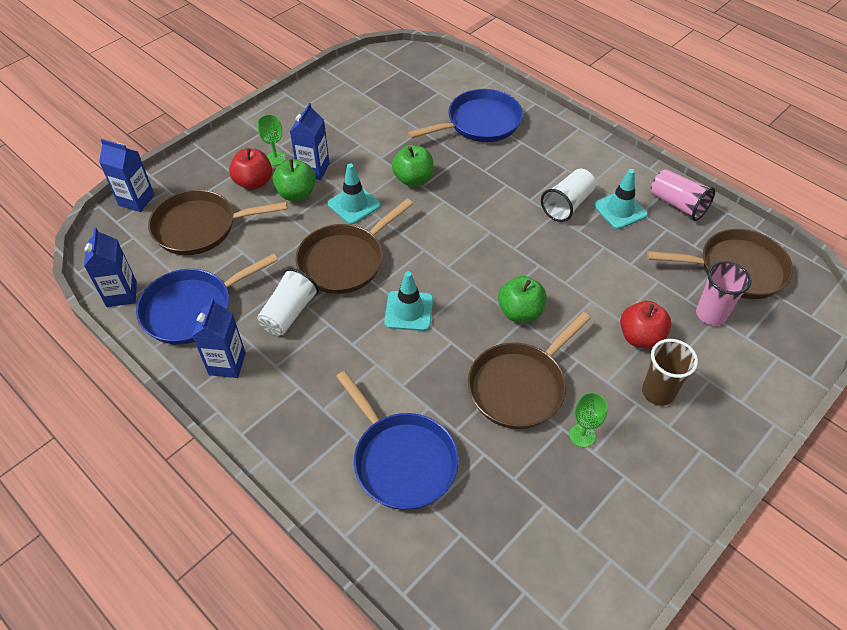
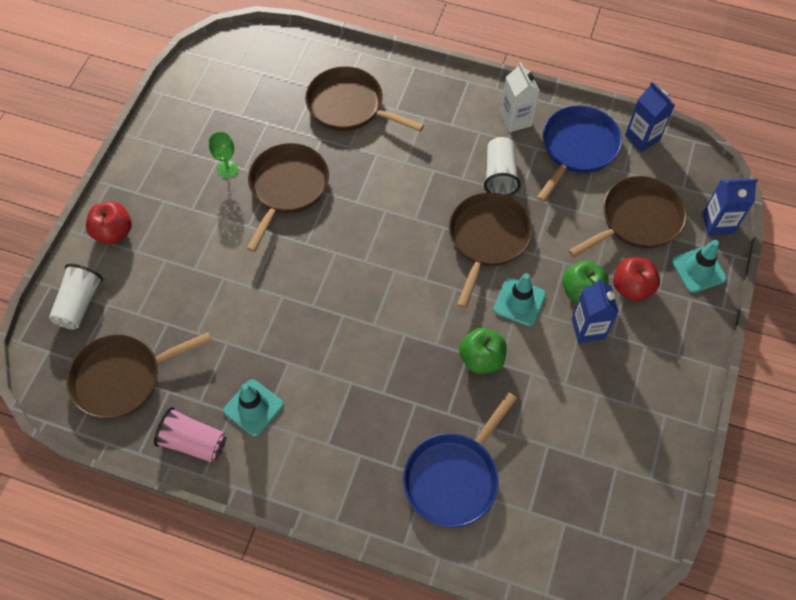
camera: 155 degrees right, 10 degrees up
blue carton [192,298,246,378] -> white carton [500,62,540,132]
green goblet [258,114,286,165] -> none
blue pan [336,371,459,510] -> brown pan [305,66,424,132]
turquoise traffic cone [384,271,433,331] -> turquoise traffic cone moved to [672,240,727,293]
green apple [498,276,546,322] -> none
white cup [541,169,596,222] -> white cup moved to [49,264,103,329]
red apple [620,301,672,349] -> red apple moved to [86,201,131,244]
brown cup [642,339,698,406] -> none
pink cup [696,261,751,326] -> none

